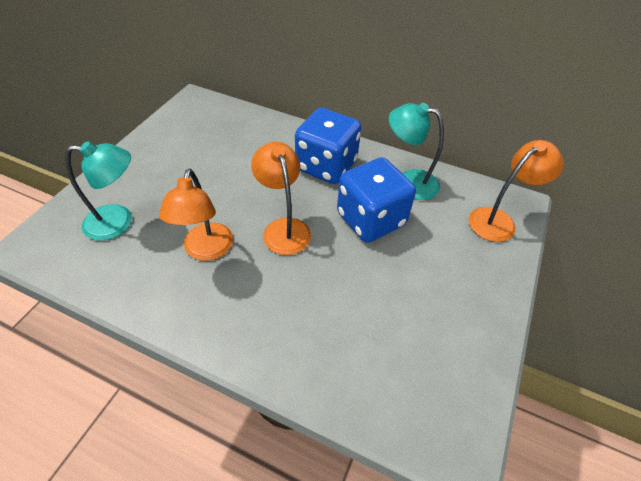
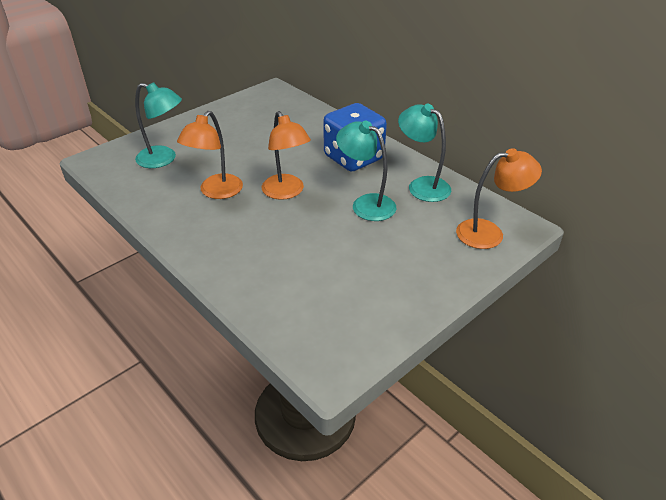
camera: 25 degrees right, 10 degrees down
orange lamp [251,142,311,255] -> orange lamp turned 150 degrees clockwise [262,111,311,200]
blue dice [337,157,416,243] -> turquoise lamp [336,121,397,221]

